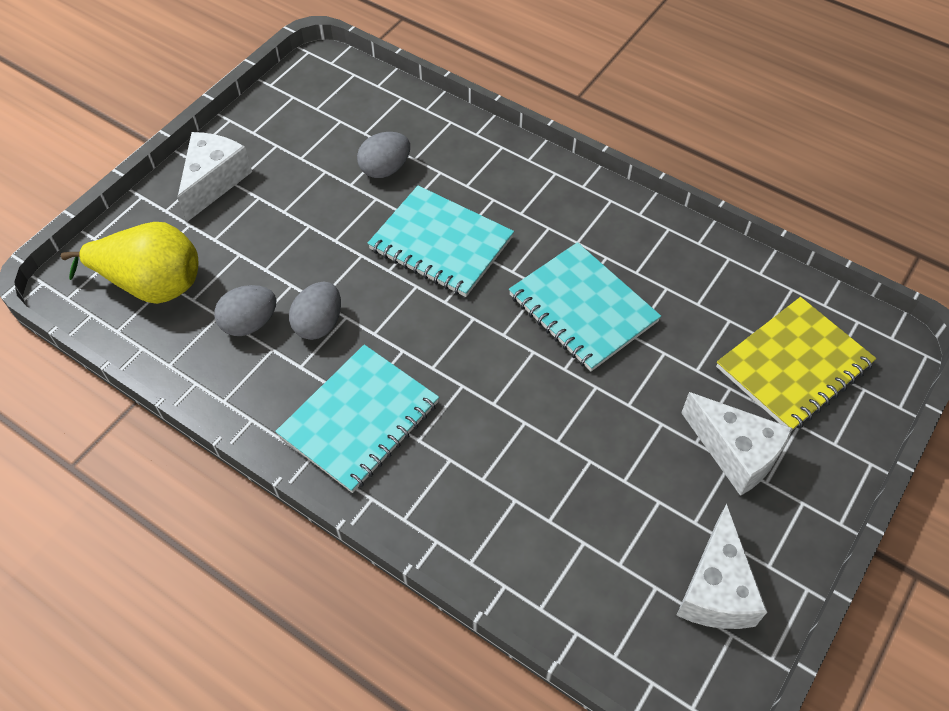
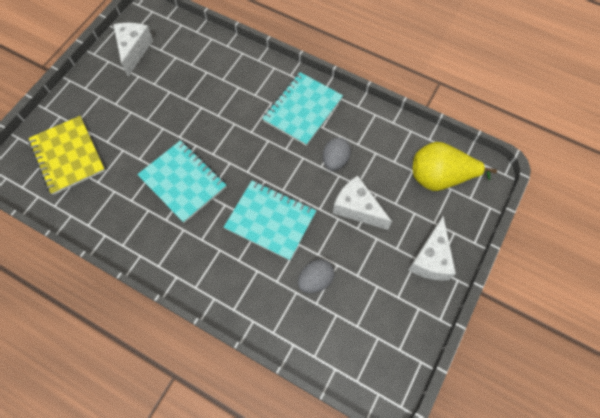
camera: 175 degrees right, 10 degrees up
grey egg [214,285,276,336] -> none
white cheese [681,392,793,496] -> white cheese moved to [333,176,392,230]
yellow notebook [716,297,876,431] -> yellow notebook turned 75 degrees counterclockwise [29,116,105,195]

